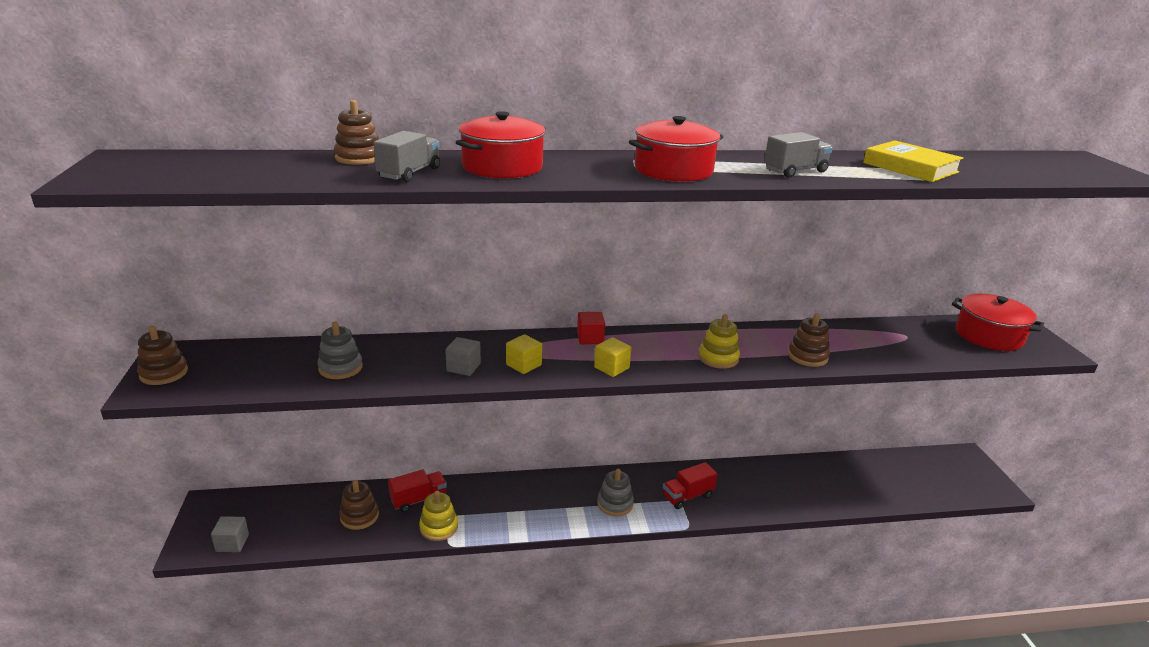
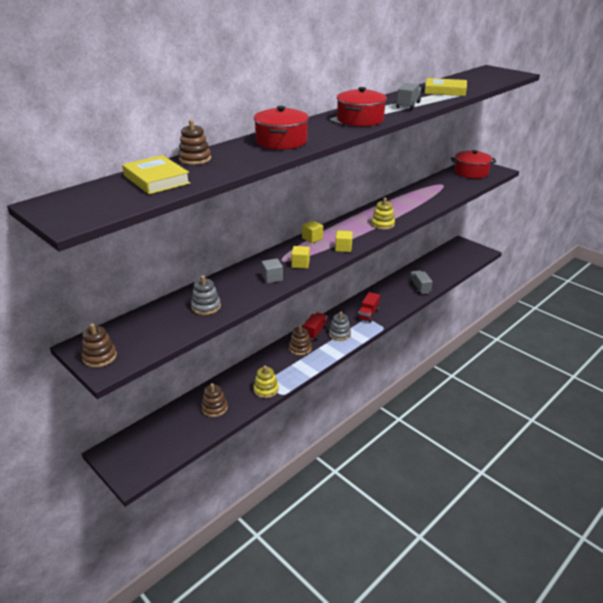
camera: 35 degrees left, 5 degrees up
grey cube [211,516,249,552] -> none
grey truck [374,131,440,182] -> grey truck moved to [409,270,433,294]
red truck [388,469,447,512] -> red truck moved to [303,313,328,340]
red cube [577,312,605,344] -> yellow cube [302,221,323,243]
brown stacking toy [788,313,830,367] -> brown stacking toy moved to [289,325,312,356]
none -> yellow book [122,155,190,194]

